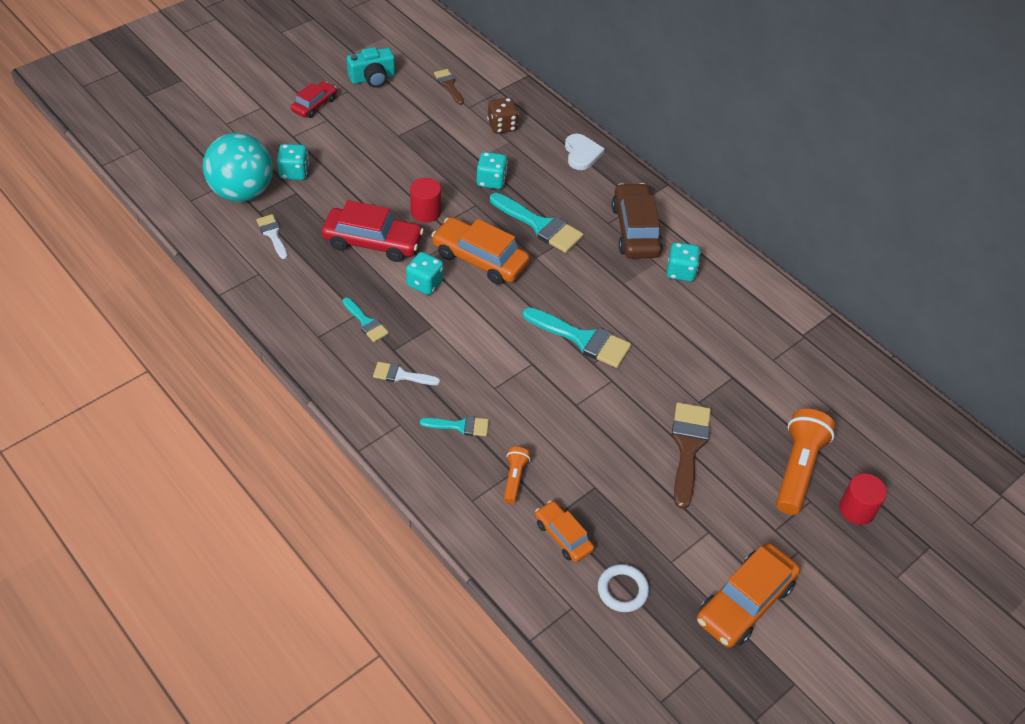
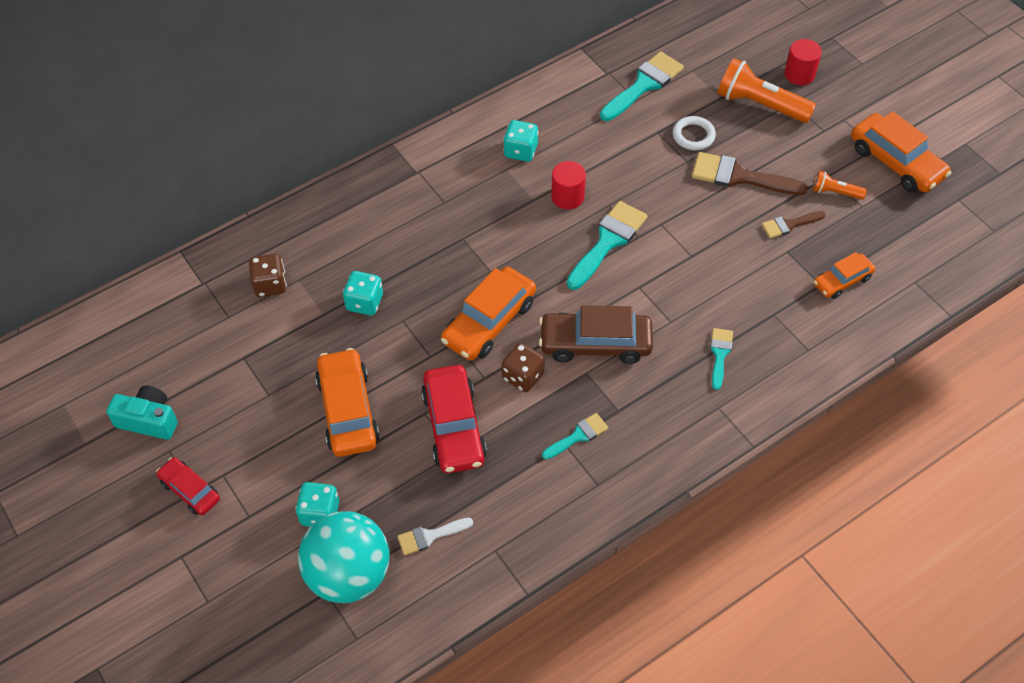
camera: 80 degrees left, 5 degrees up
red car [322,200,424,262] -> red car turned 150 degrees clockwise [421,365,487,473]
turquoise camera [347,47,395,88] -> turquoise camera turned 60 degrees counterclockwise [106,385,178,440]
white brush [373,362,440,385] -> none
turquoise dice [406,252,444,295] -> brown dice [502,343,545,392]
red cylinder [410,178,441,223] -> red cylinder moved to [551,161,586,209]
brown brush [434,69,464,105] -> brown brush moved to [762,211,826,238]
turquoise brush [490,193,584,253] -> turquoise brush moved to [600,51,684,121]
orange flashlight [504,447,531,504] -> orange flashlight moved to [813,171,867,200]
white heart [565,134,605,170] -> none
white ring [598,564,649,612] -> white ring moved to [673,116,716,150]
brown car [612,183,663,258] -> brown car moved to [539,305,653,364]
none -> orange car [315,348,379,457]

